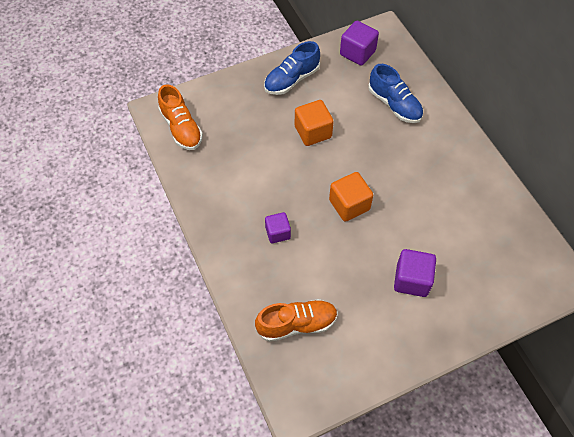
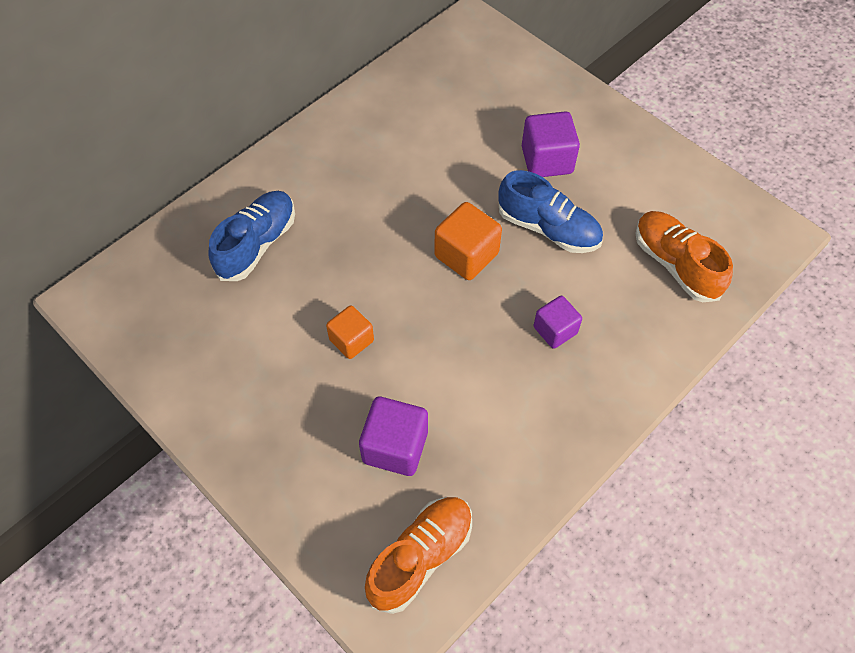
camera: 110 degrees left, 0 degrees up
blue shoe [264,41,320,95] -> blue shoe moved to [499,170,603,253]
orange cube [295,100,334,146] -> orange cube [326,305,374,359], size x0.66
purple cube [340,21,379,66] -> purple cube moved to [359,397,428,476]

